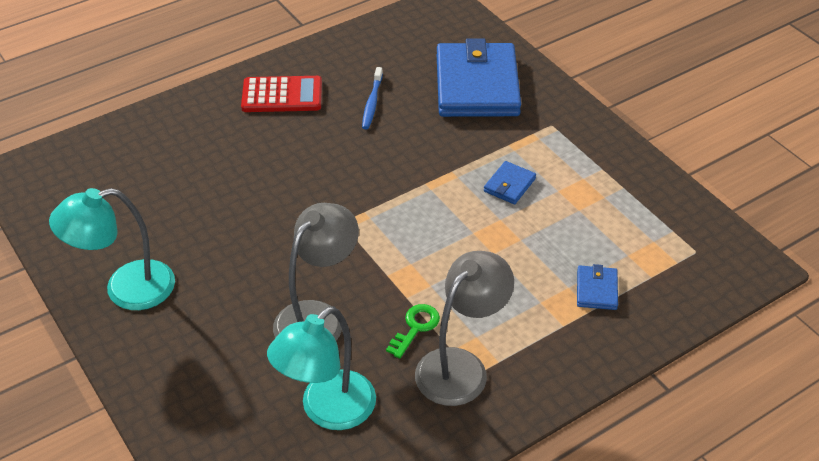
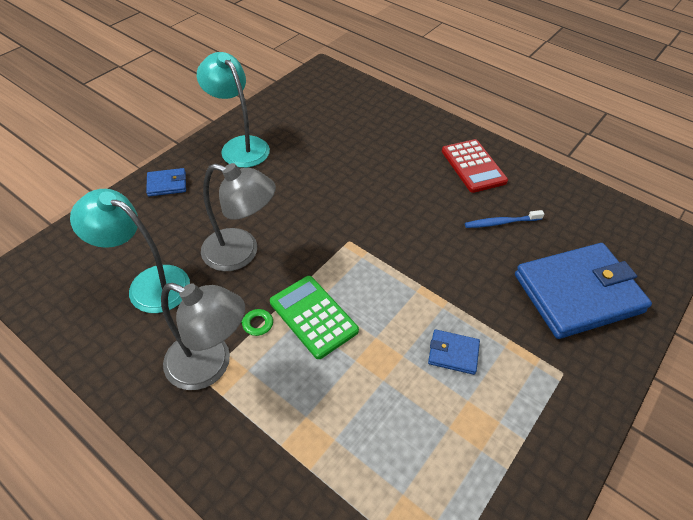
camera: 70 degrees right, 5 degrees up
blue wallet [577,264,618,310] -> blue wallet moved to [146,168,186,196]
none -> green calculator [270,276,359,359]

